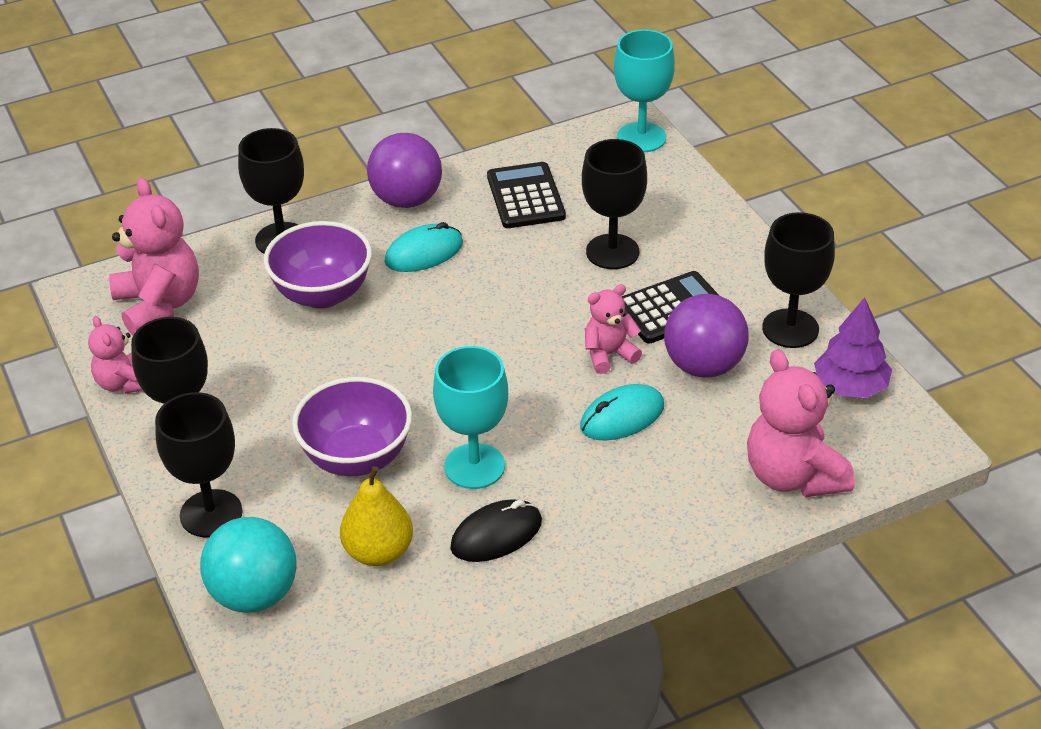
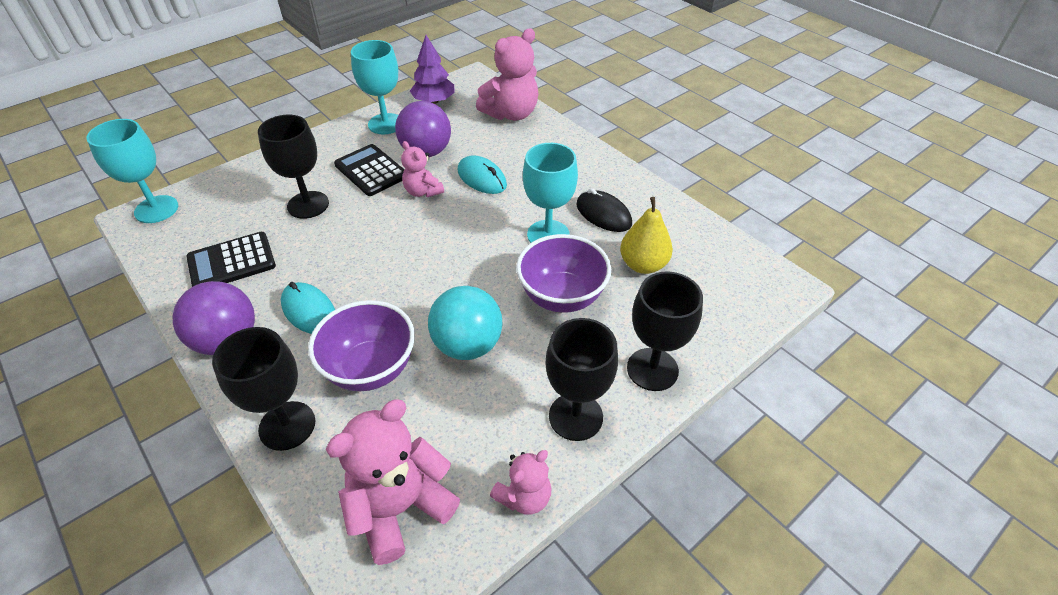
camera: 105 degrees left, 5 degrees up
turquoise ball [200,517,297,613] -> turquoise ball moved to [428,286,503,360]
black goblet [762,212,835,348] -> turquoise goblet [351,40,398,135]

